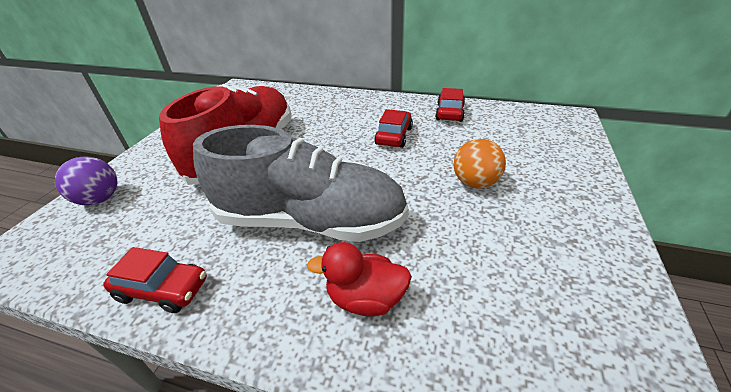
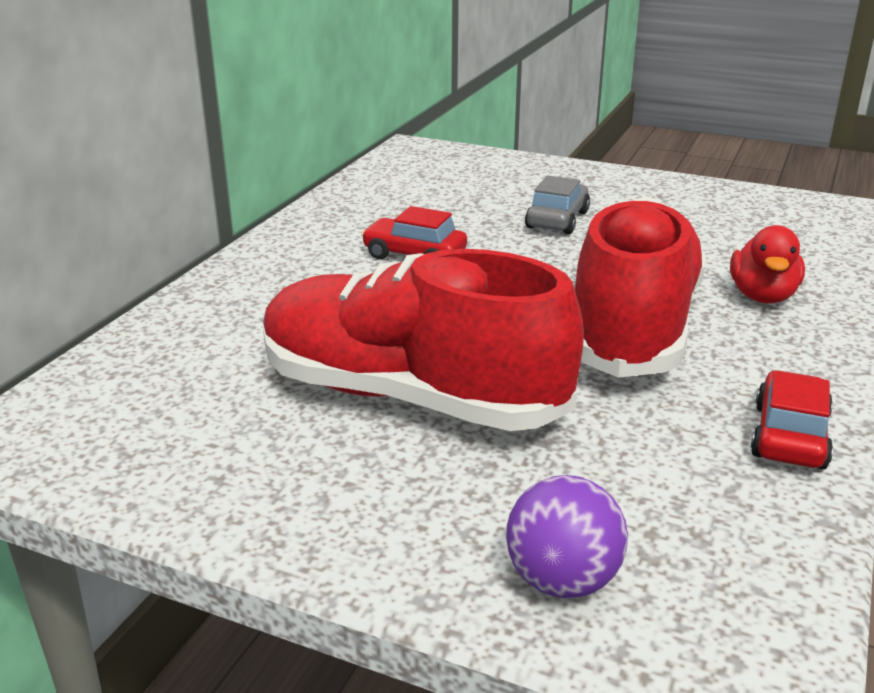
camera: 85 degrees left, 10 degrees down
grey shoe [193,125,409,242] -> red shoe [575,196,706,378]
red car [435,88,465,122] -> none
orange ball [454,139,506,189] -> grey car [525,175,590,234]

